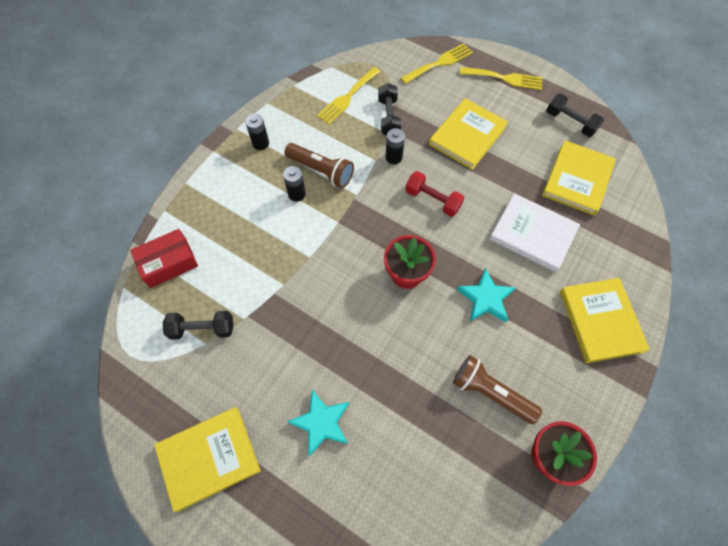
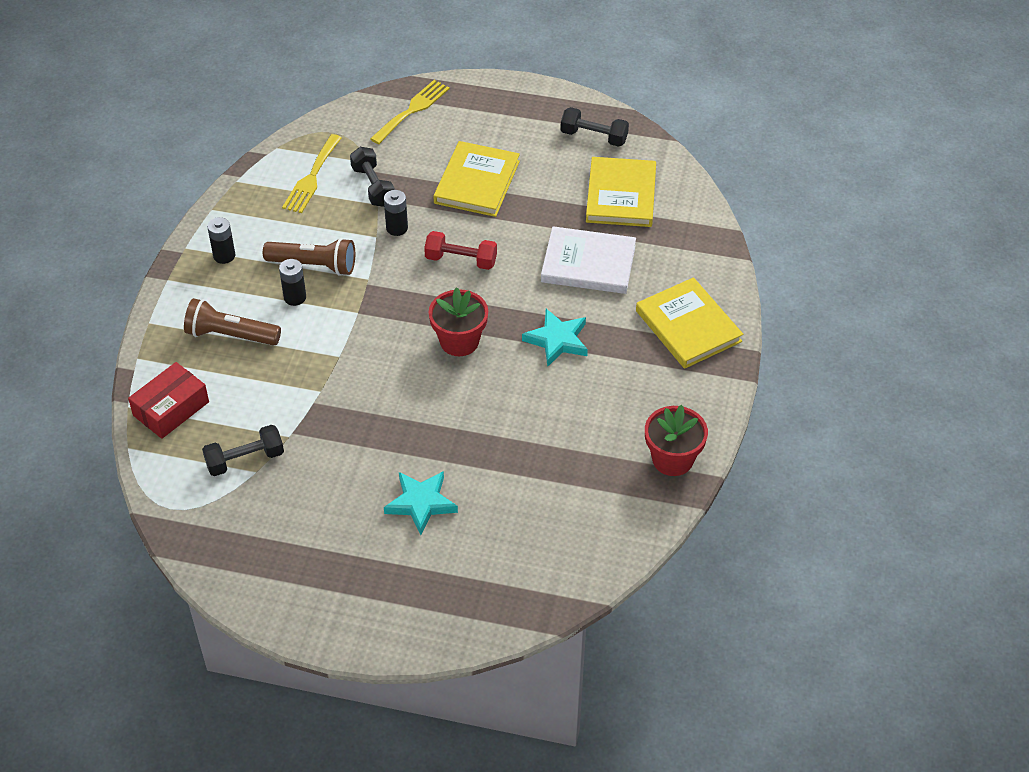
camera: 20 degrees left, 15 degrees down
yellow book [154,407,261,512] -> none
brown flashlight [453,355,542,424] -> brown flashlight moved to [184,298,281,346]
yellow fork [459,67,543,90] -> none

